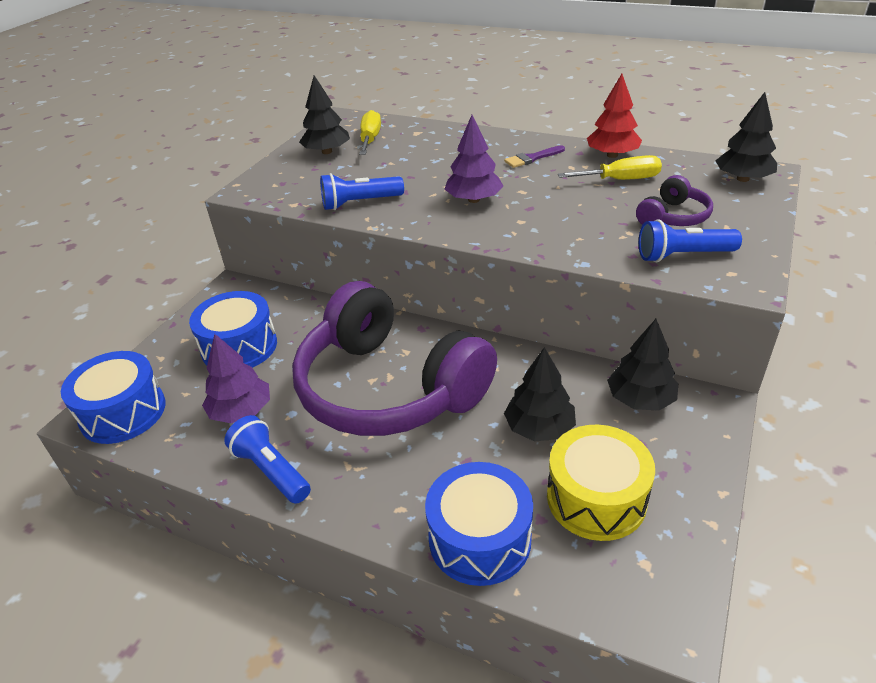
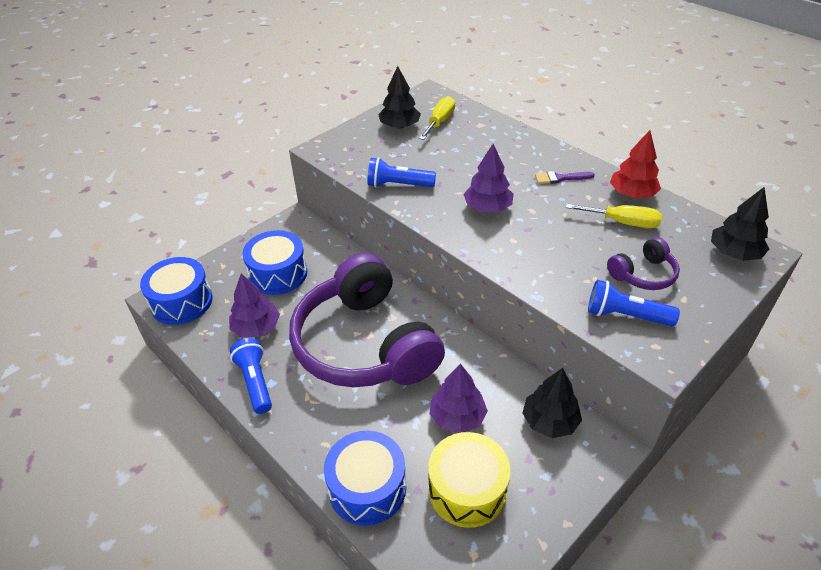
camera: 20 degrees right, 5 degrees up
black tree [504,347,576,442] -> purple tree [429,364,488,433]

